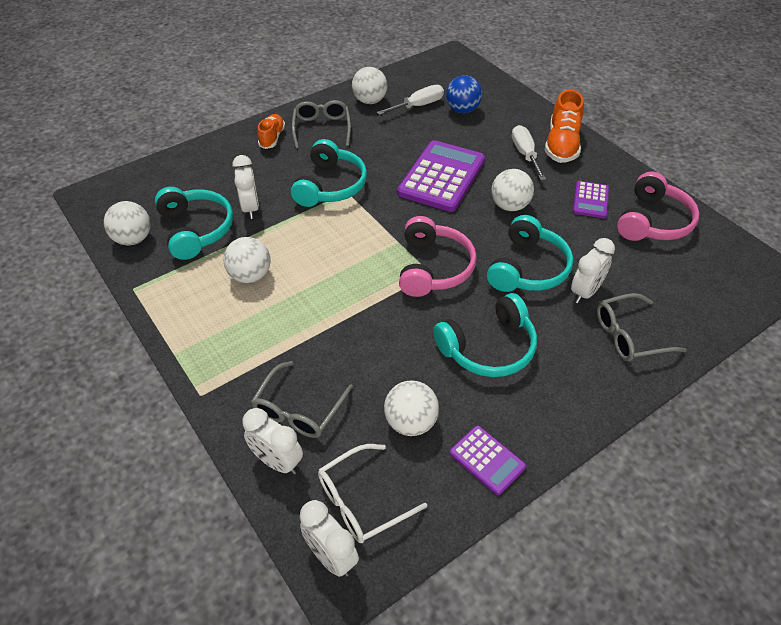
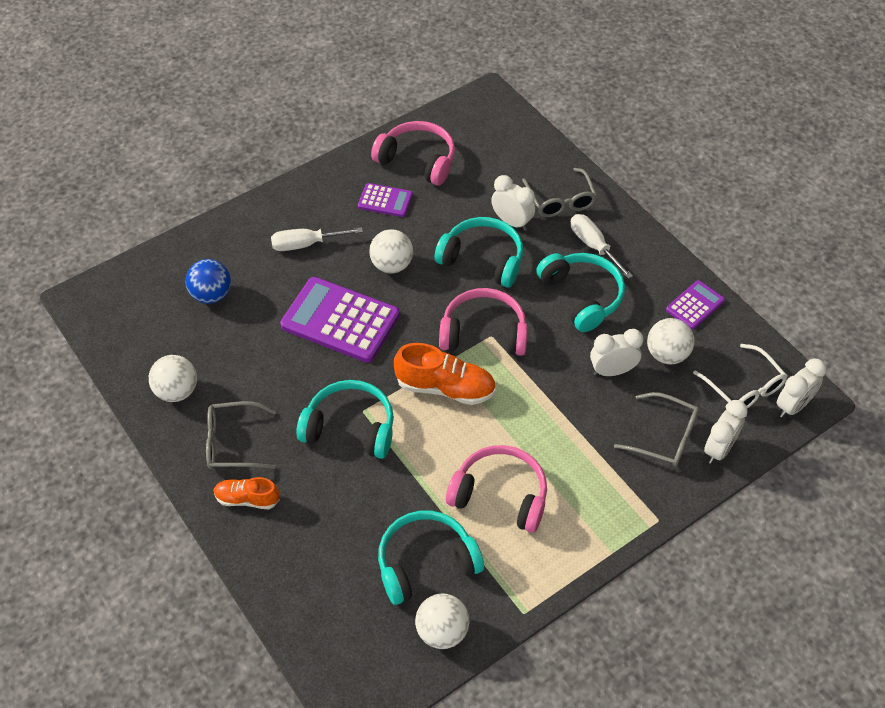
camera: 90 degrees left, 5 degrees up
white ball [223,237,271,283] -> pink headphones [446,445,547,533]
white clock [233,155,259,219] -> white clock moved to [590,329,643,376]
white screwdriver [377,85,444,115] -> white screwdriver moved to [571,214,633,279]
orange shoe [545,90,584,163] -> orange shoe moved to [394,343,496,405]

